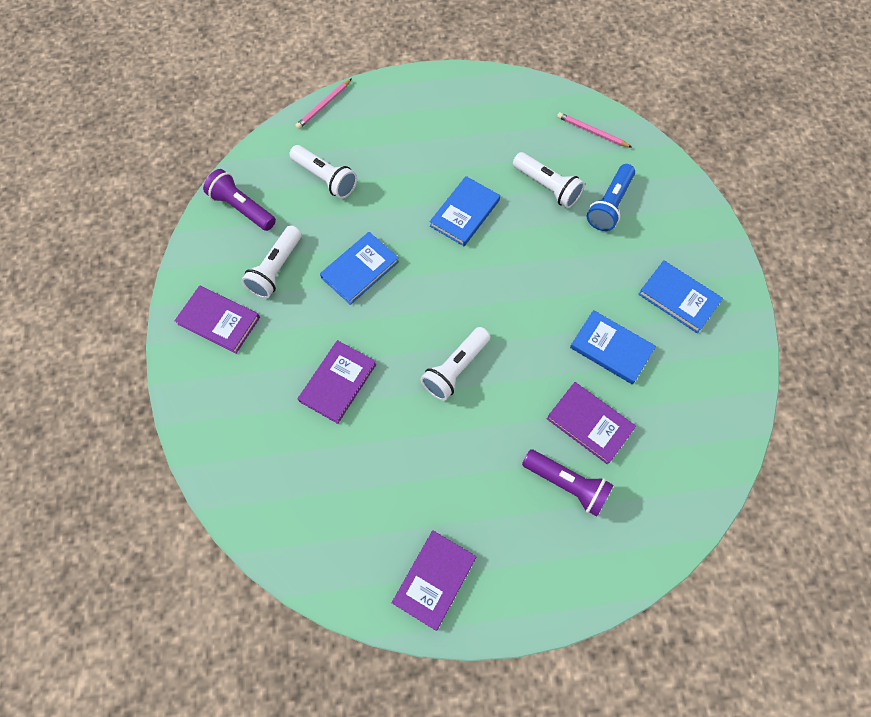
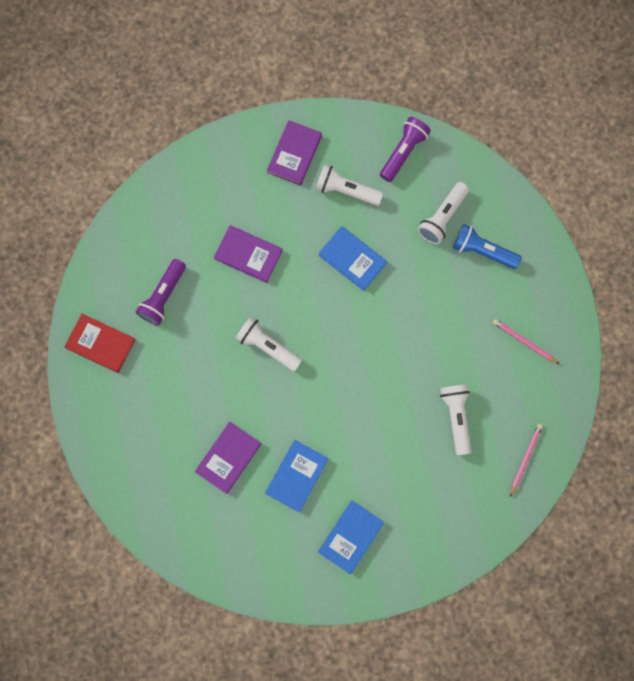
camera: 85 degrees right, 10 degrees up
pink pencil [295,78,352,129] -> pink pencil moved to [493,319,559,364]
purple book [392,530,476,631] -> red book [64,314,136,373]
blue book [430,176,500,246] -> none
white flashlight [513,152,585,208] -> white flashlight turned 135 degrees clockwise [440,384,471,455]
purple flashlight [522,449,614,517] -> purple flashlight moved to [136,259,186,325]
blue flashlight [587,164,635,231] -> blue flashlight moved to [453,224,522,269]

